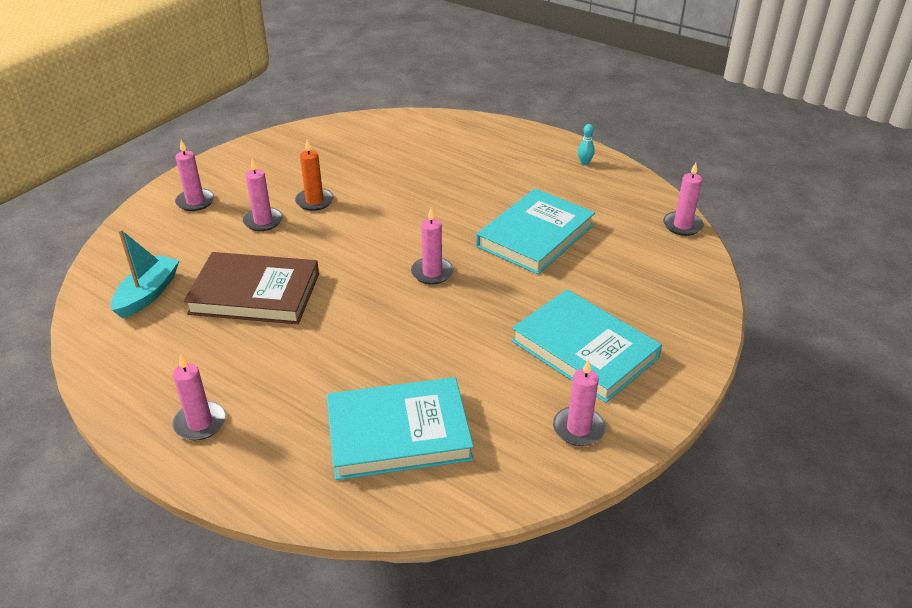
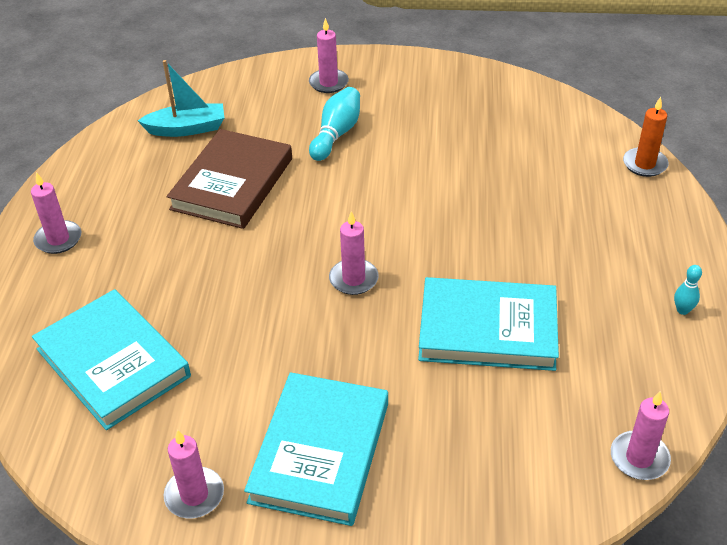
camera: 60 degrees right, 5 degrees up
brown book [184,252,319,324] -> brown book turned 45 degrees clockwise [166,129,292,229]
pink candle [243,158,283,231] -> turquoise bowling pin [309,87,360,161]
orange candle [295,140,334,211] -> orange candle moved to [623,97,669,177]

